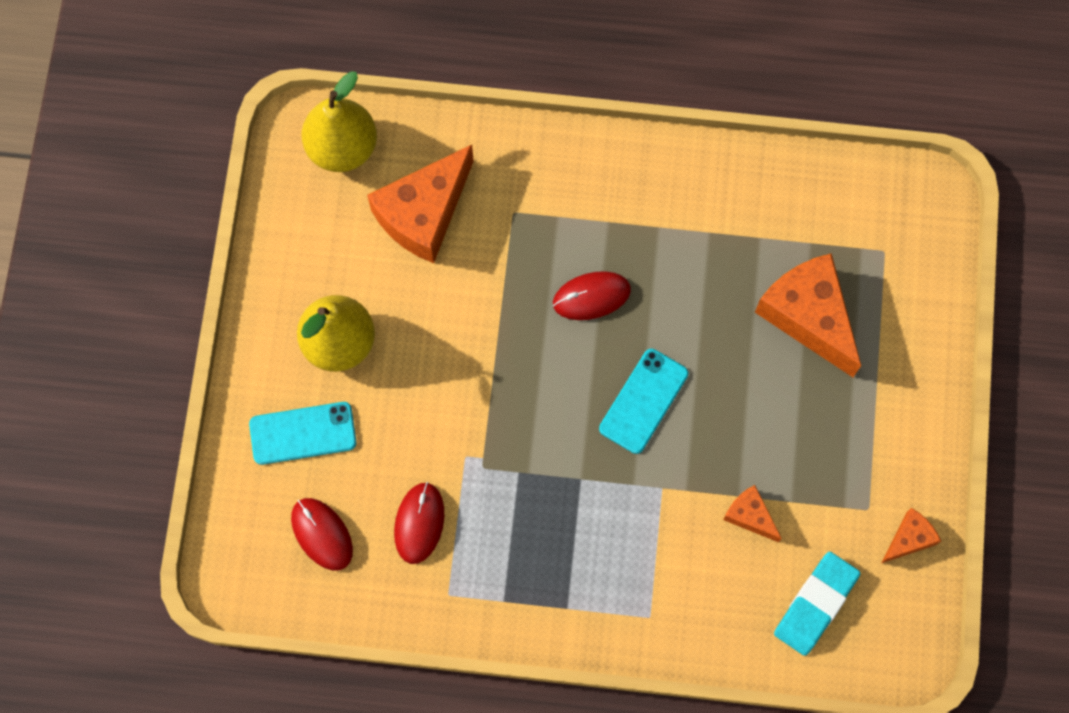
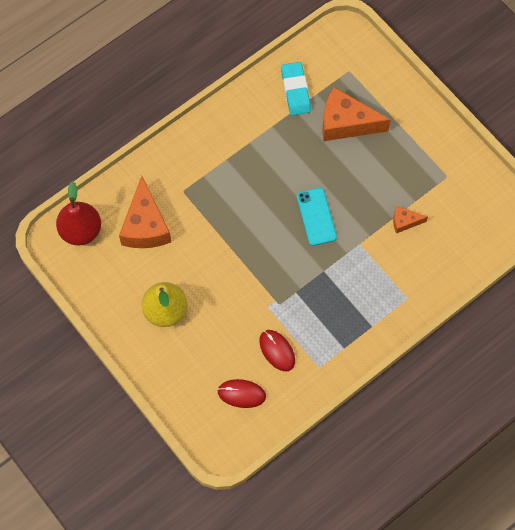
camera: 45 degrees left, 5 degrees down
turquoise phone [249,402,357,465] -> none
yellow pear [302,71,377,172] -> red pear [56,181,101,246]
red mouse [553,271,631,320] -> none
turquoise eraser [774,552,861,656] -> turquoise eraser moved to [281,62,311,115]
orange cheese [881,508,941,563] -> none

